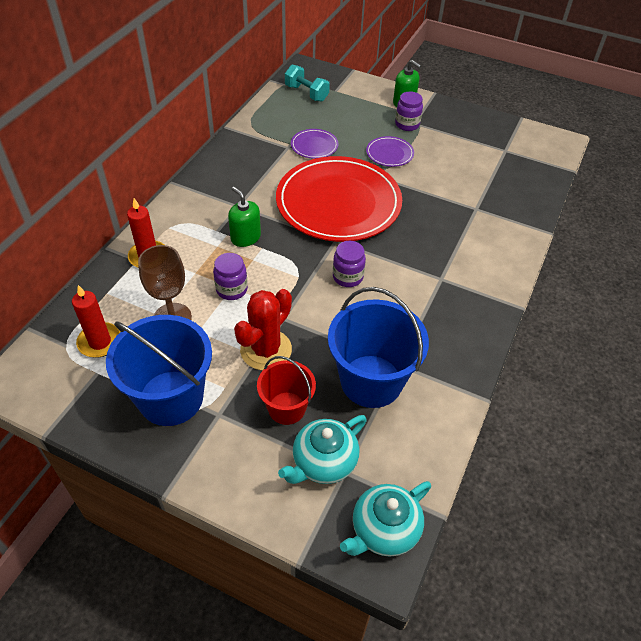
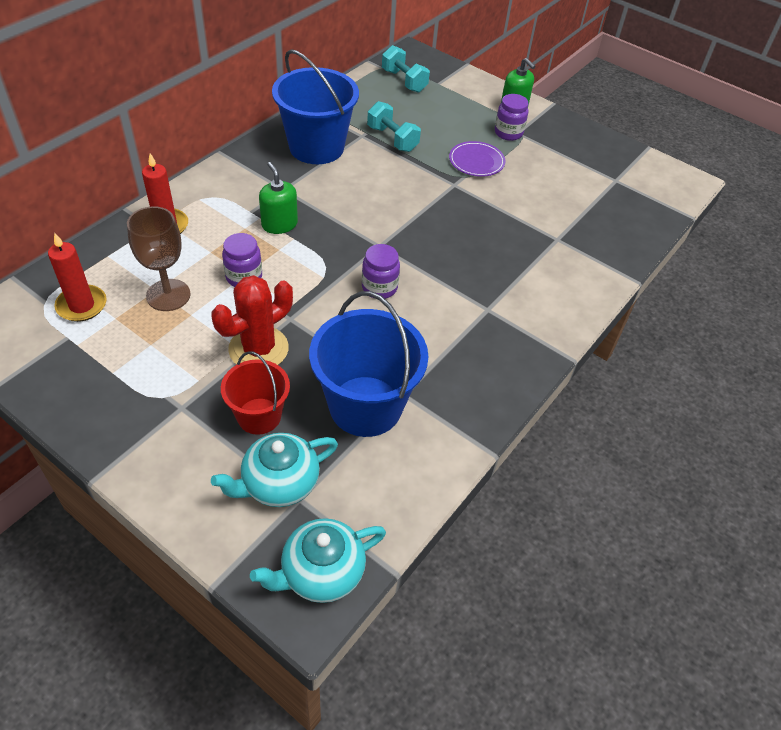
camera: 10 degrees right, 0 degrees up
blue bucket [106,315,212,426] -> blue bucket moved to [272,50,359,164]
red plate [276,156,402,242] -> none
purple plate [291,129,338,159] -> turquoise dumbbell [367,101,421,152]

